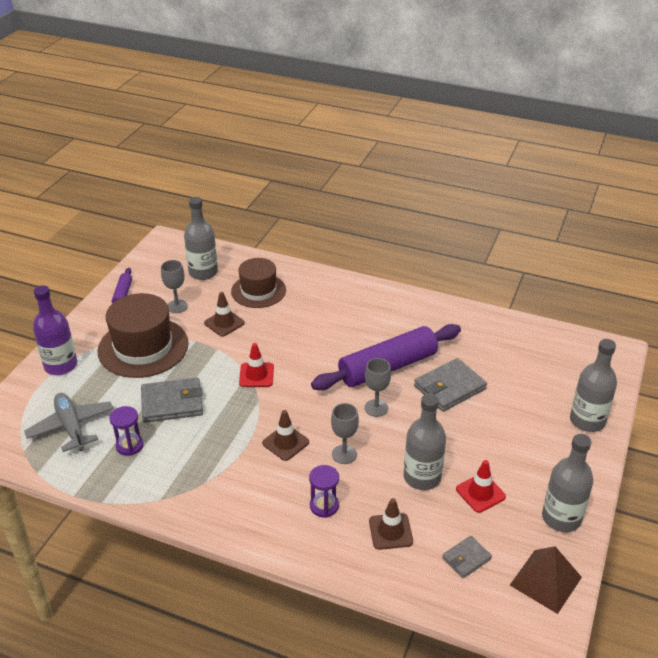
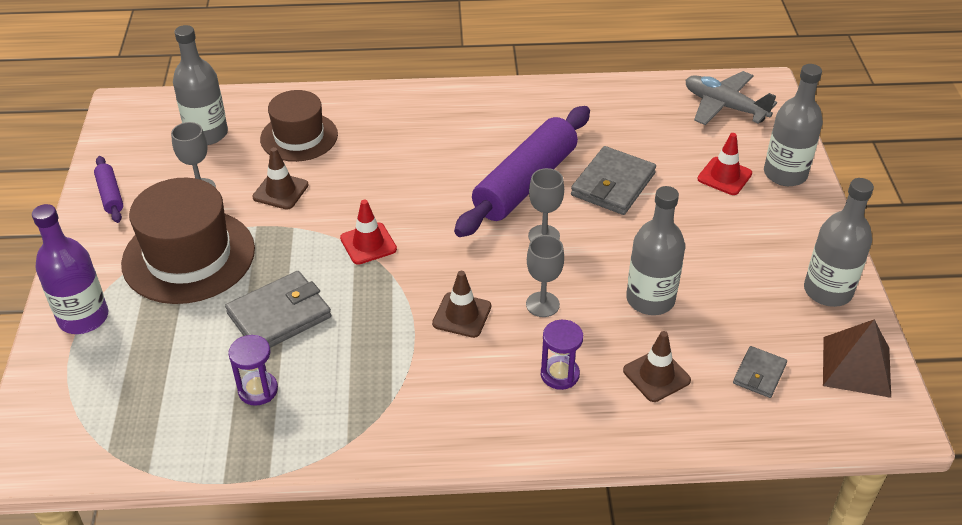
camera: 25 degrees left, 5 degrees up
grey plane [24,393,114,452] -> grey plane moved to [686,71,777,125]
red traffic cone [456,460,506,513] -> red traffic cone moved to [697,133,752,195]

